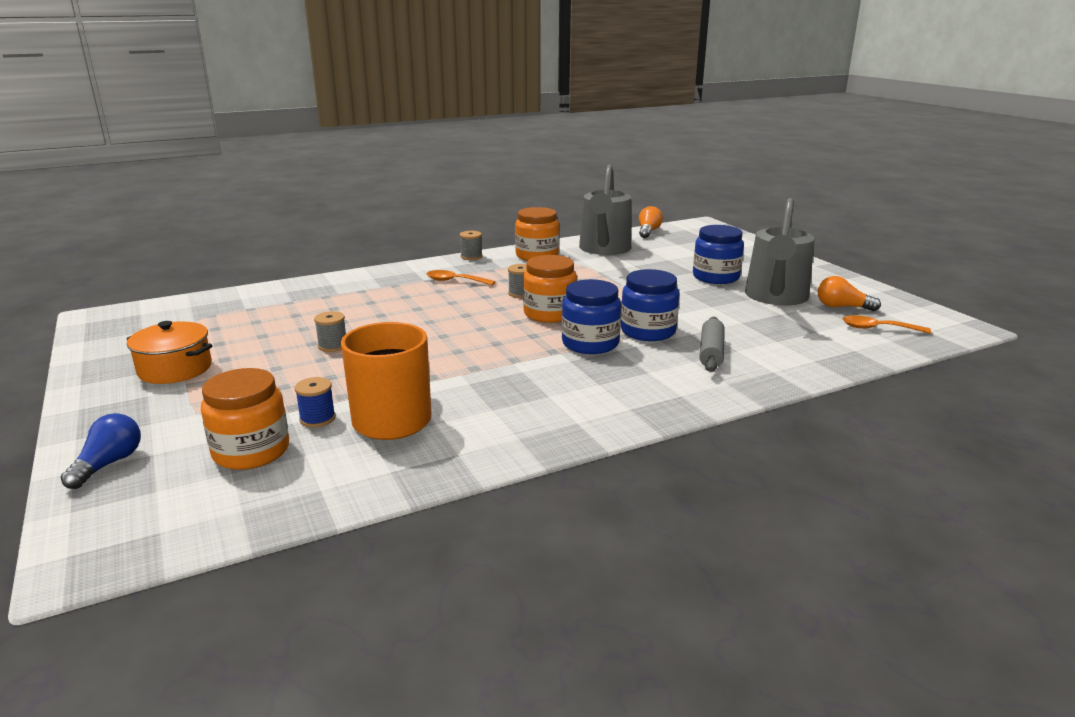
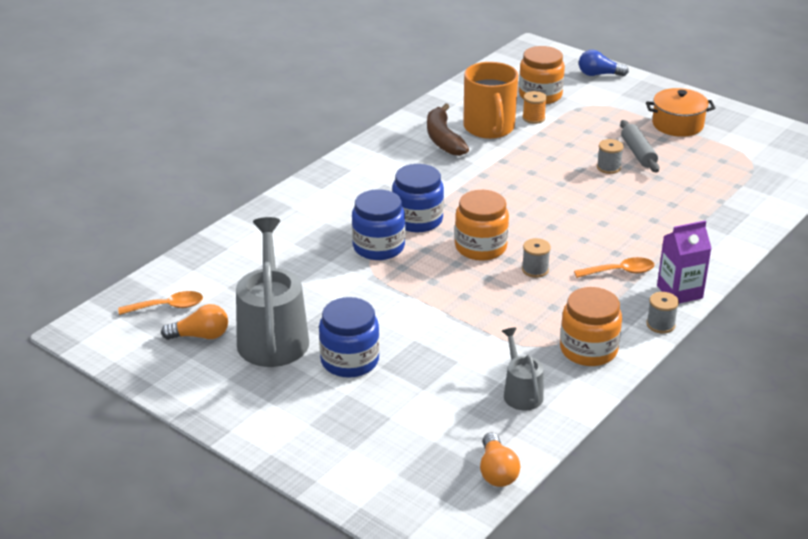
camera: 155 degrees right, 10 degrees up
blue light bulb [61,413,141,489] -> blue light bulb turned 105 degrees clockwise [579,50,629,76]
blue spool [295,377,336,427] -> orange spool [522,91,547,124]
grey watering can [579,165,631,255] -> grey watering can [502,328,543,411], size x0.52
grey rolling pin [699,317,725,372] -> grey rolling pin moved to [620,120,659,172]
none -> brown banana [427,103,469,156]
none -> purple carton [657,220,712,303]

